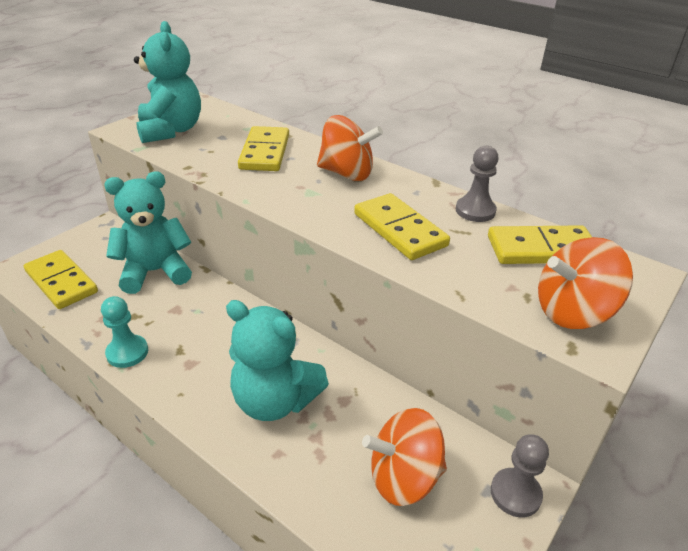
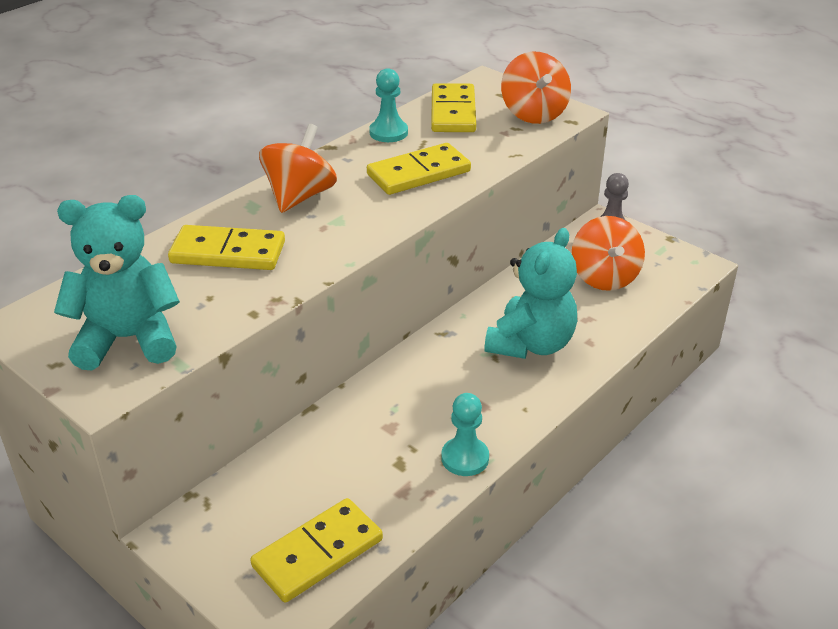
camera: 85 degrees left, 0 degrees up
turquoise teddy bear [104,172,192,294] -> none
grey pawn [456,146,499,222] -> turquoise pawn [369,68,408,142]

